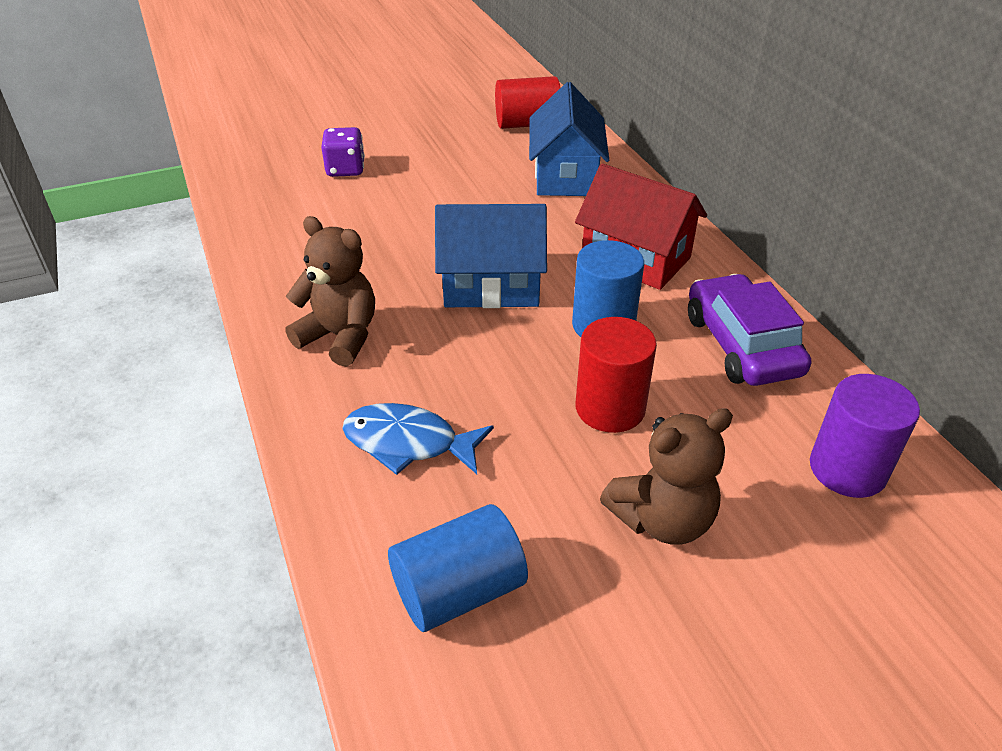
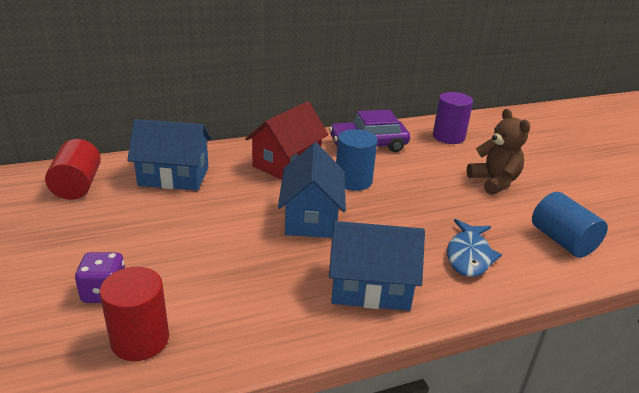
camera: 90 degrees left, 10 degrees down
brown teddy bear [286,216,375,367] -> blue house [329,221,425,311]
red cylinder [576,317,657,433] -> red cylinder moved to [100,267,169,361]

